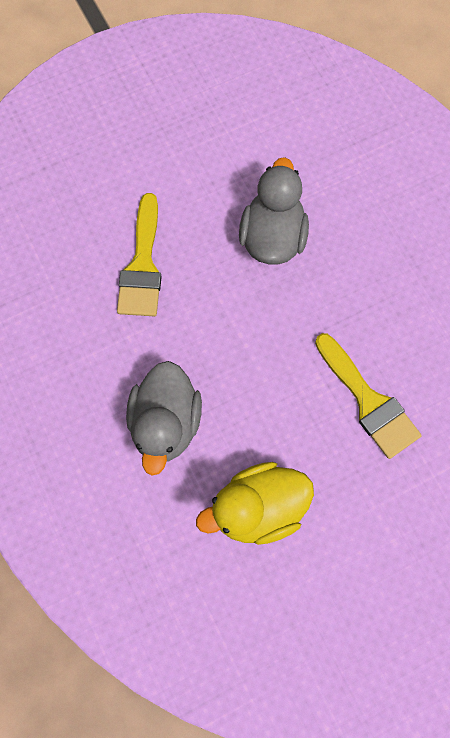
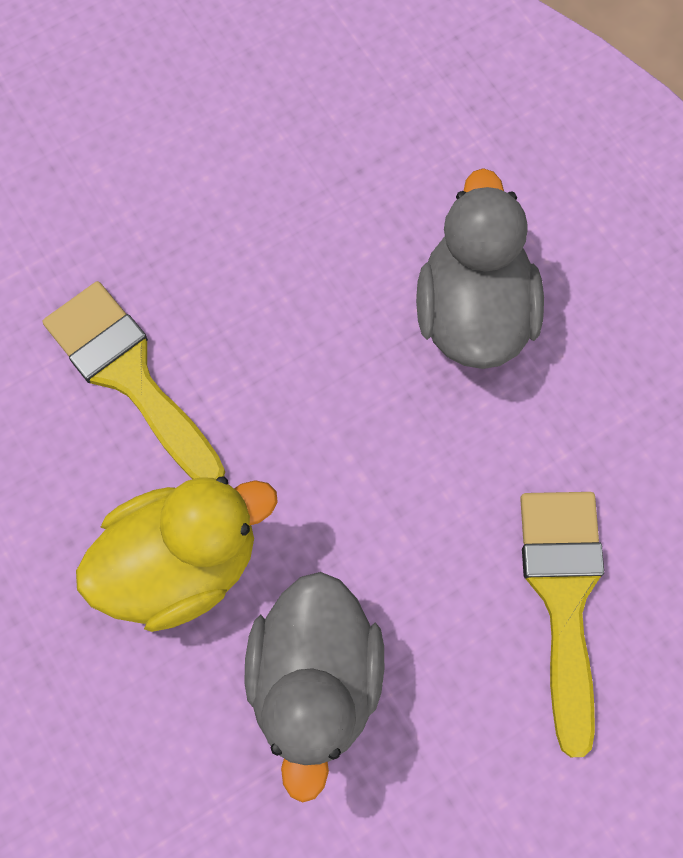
camera: 175 degrees right, 0 degrees up
yellow duck [196,462,314,545] -> yellow duck moved to [76,477,278,632]

